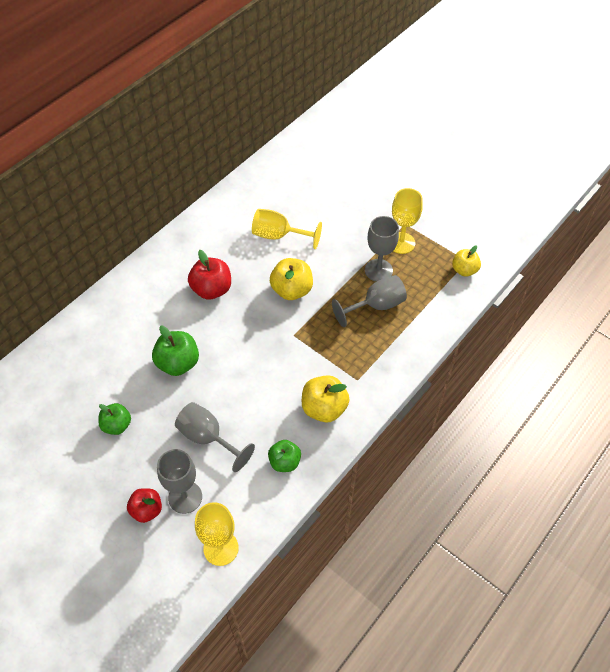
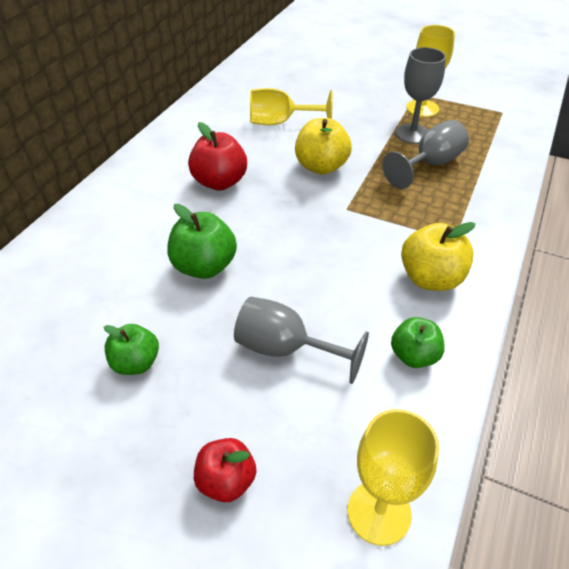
camera: 15 degrees left, 10 degrees down
grey goblet [157,449,202,514] -> none
yellow apple [452,246,481,277] -> none

